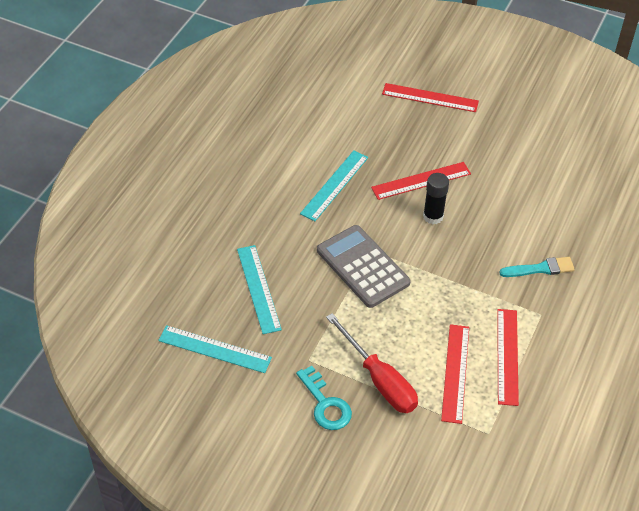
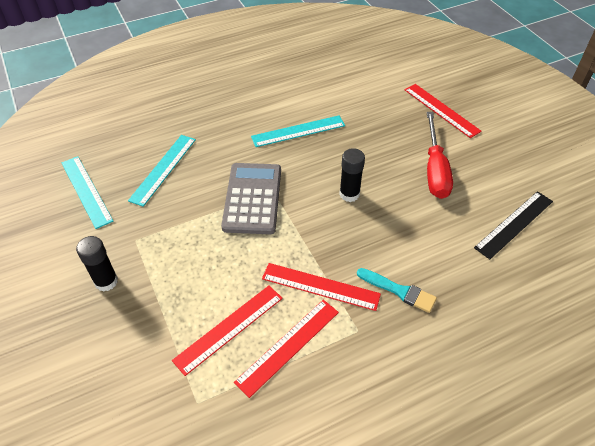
camera: 40 degrees right, 0 degrees up
turquoise key [296,366,352,430] -> black glue stick [76,236,118,292]
red screwdriver [326,313,418,413] -> red screwdriver moved to [426,112,453,199]
red ruler [371,162,471,200] -> red ruler moved to [262,263,381,311]
none -> black ruler [474,191,553,260]

